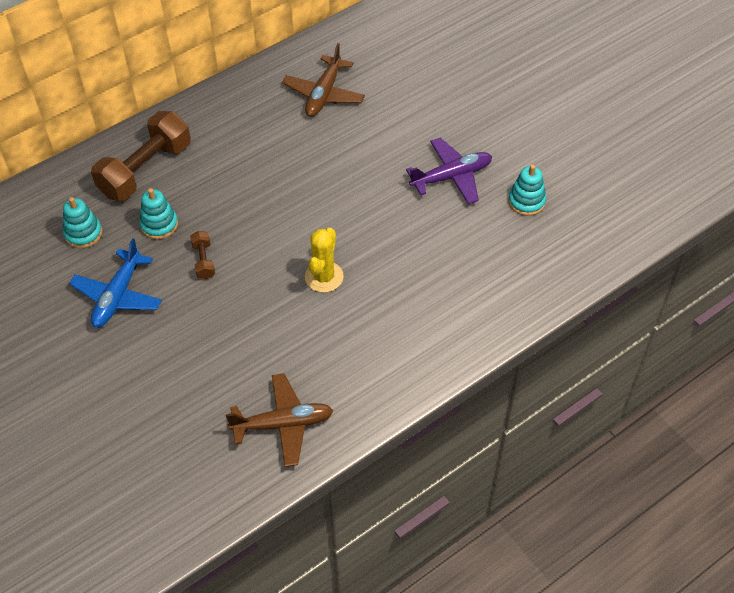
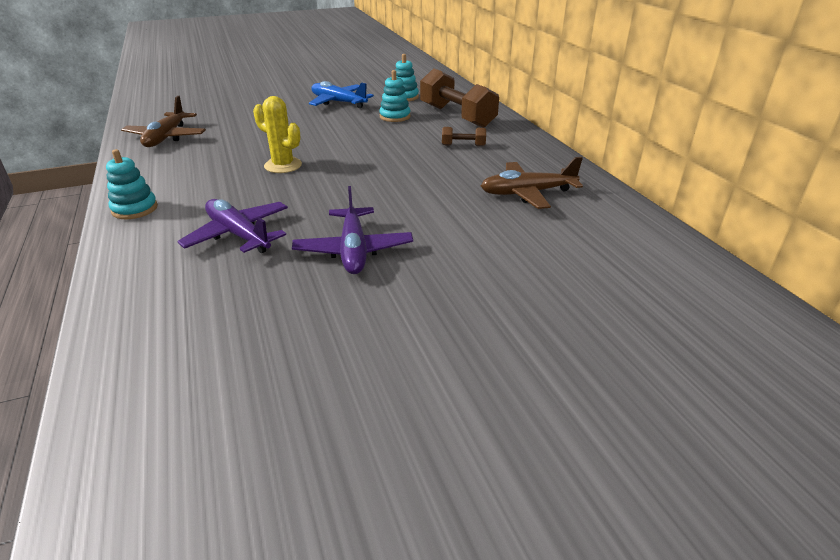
camera: 105 degrees right, 20 degrees down
brown dumbbell [190,231,215,279] -> brown dumbbell moved to [442,127,486,146]
brown plane [282,43,365,117] -> brown plane turned 45 degrees counterclockwise [481,157,583,209]
turquoise stacking toy [508,165,546,216] -> turquoise stacking toy moved to [106,149,158,219]
none -> purple plane [177,199,288,253]

